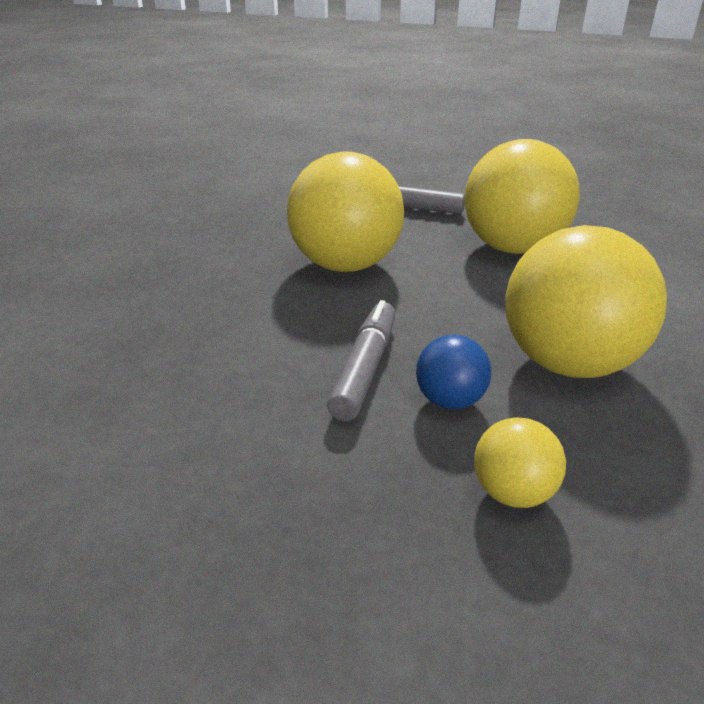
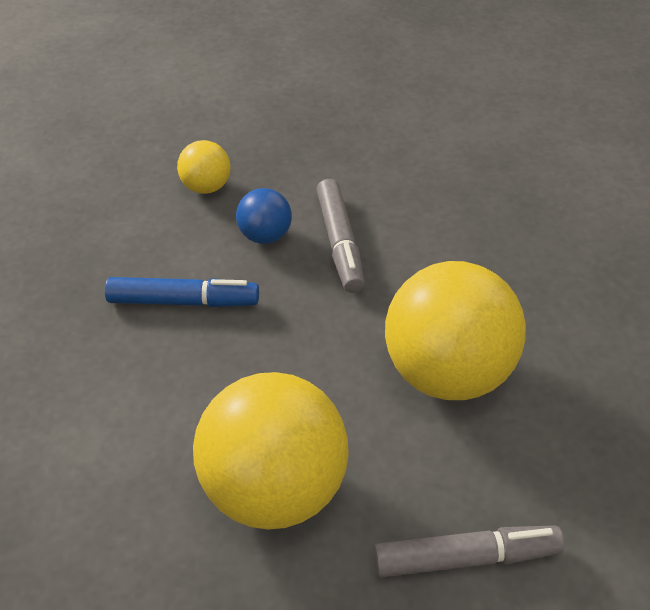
camera: 155 degrees right, 15 degrees up
yellow ball [505,225,667,378] -> blue marker [105,277,259,307]

